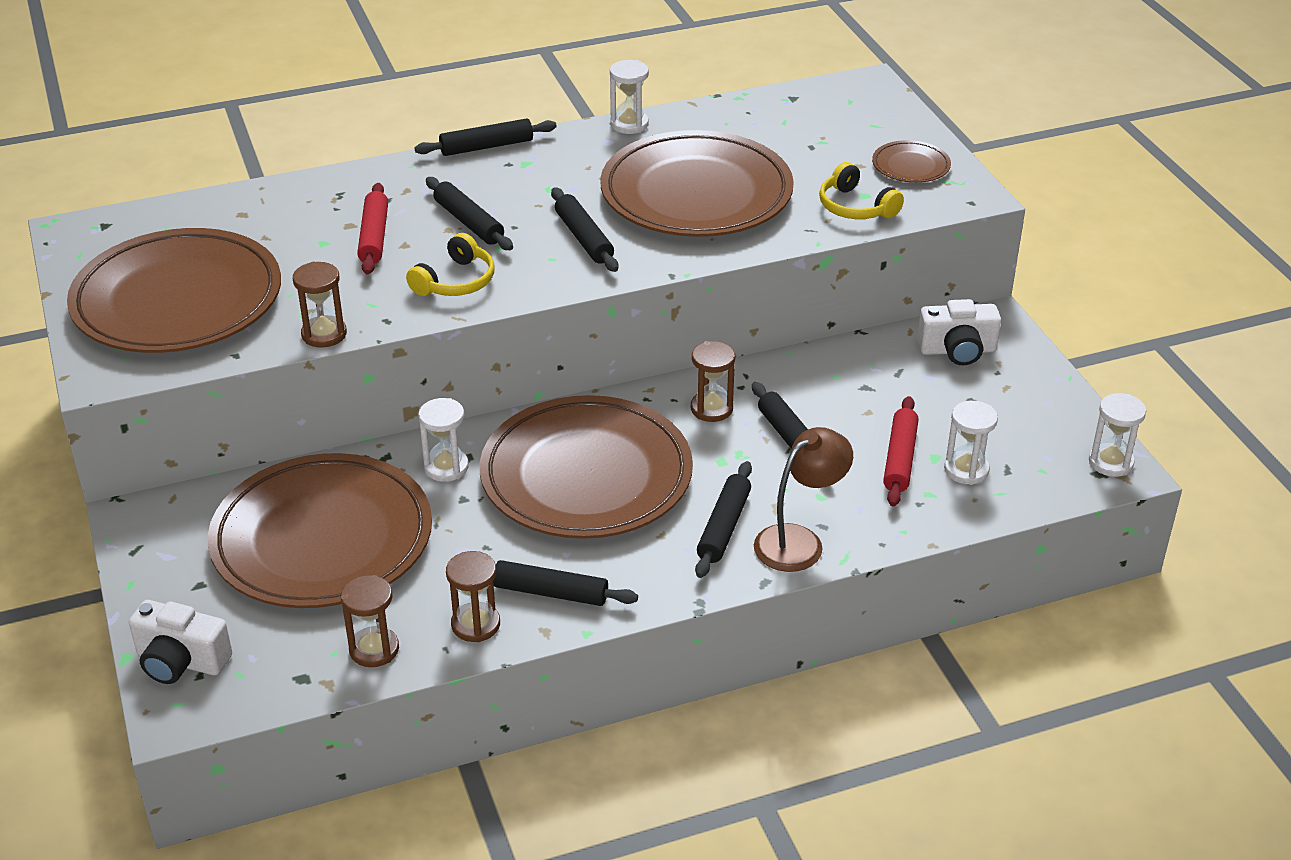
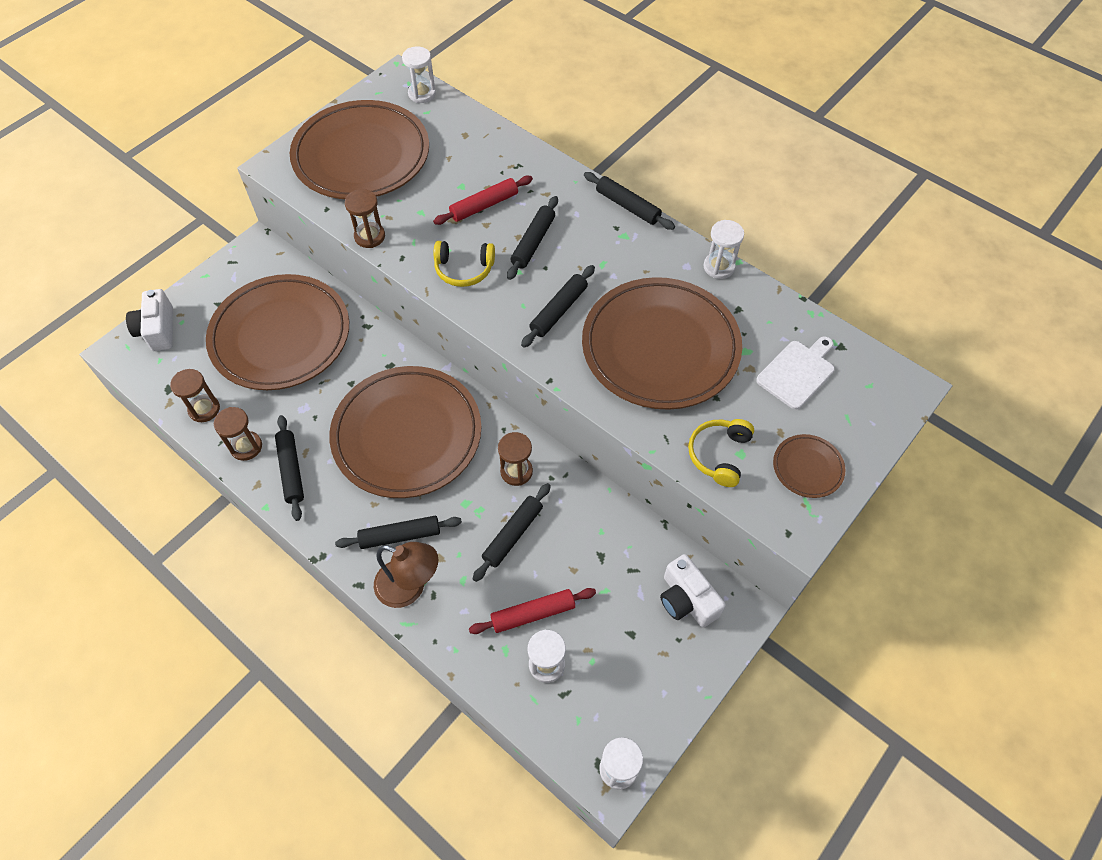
camera: 60 degrees right, 20 degrees up
white hourglass [418,398,469,482] -> white hourglass moved to [402,46,436,103]
none -> white cutting board [756,336,835,410]

